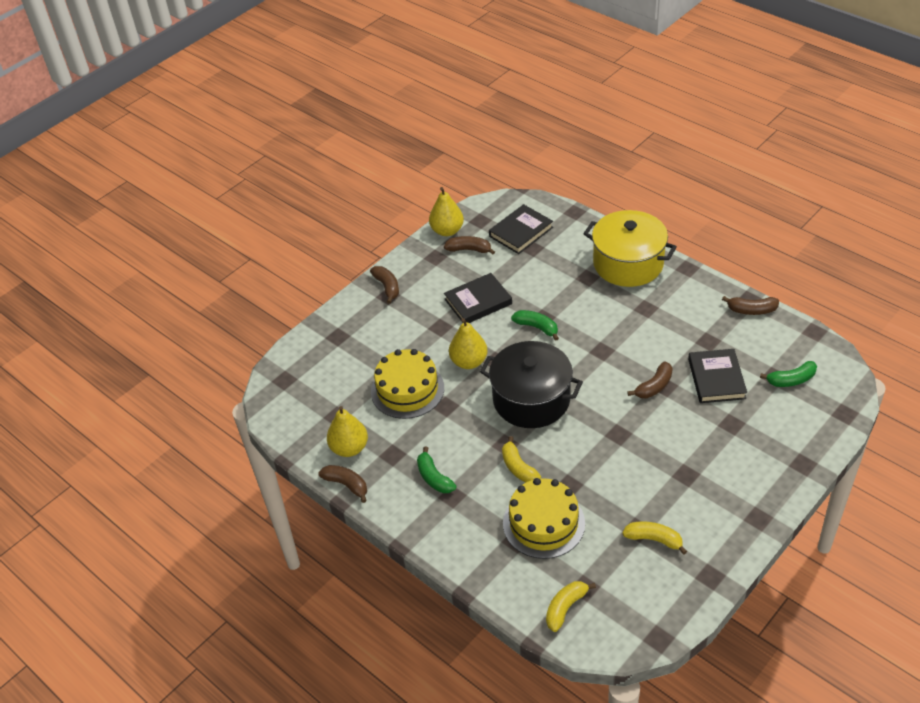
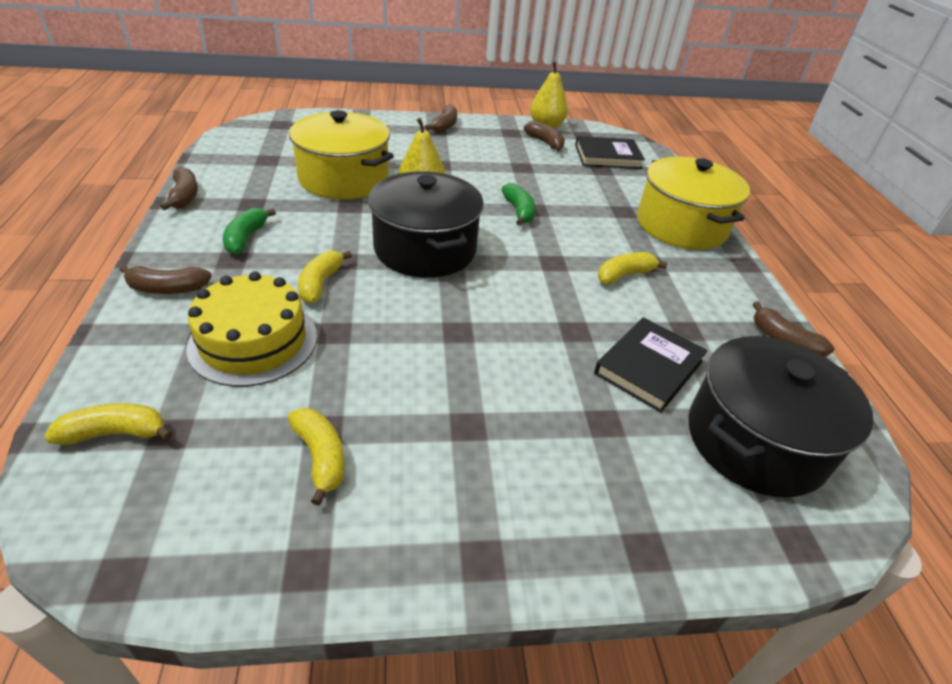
camera: 35 degrees right, 5 degrees down
yellow pear [327,406,368,457] -> none
yellow cake [371,349,444,419] -> yellow pot [289,110,394,200]
black book [444,273,512,323] -> none
brown banana [628,361,673,399] -> brown banana moved to [120,265,212,294]
green banana [760,361,817,387] -> black pot [688,336,873,498]
none -> yellow banana [598,252,667,284]

